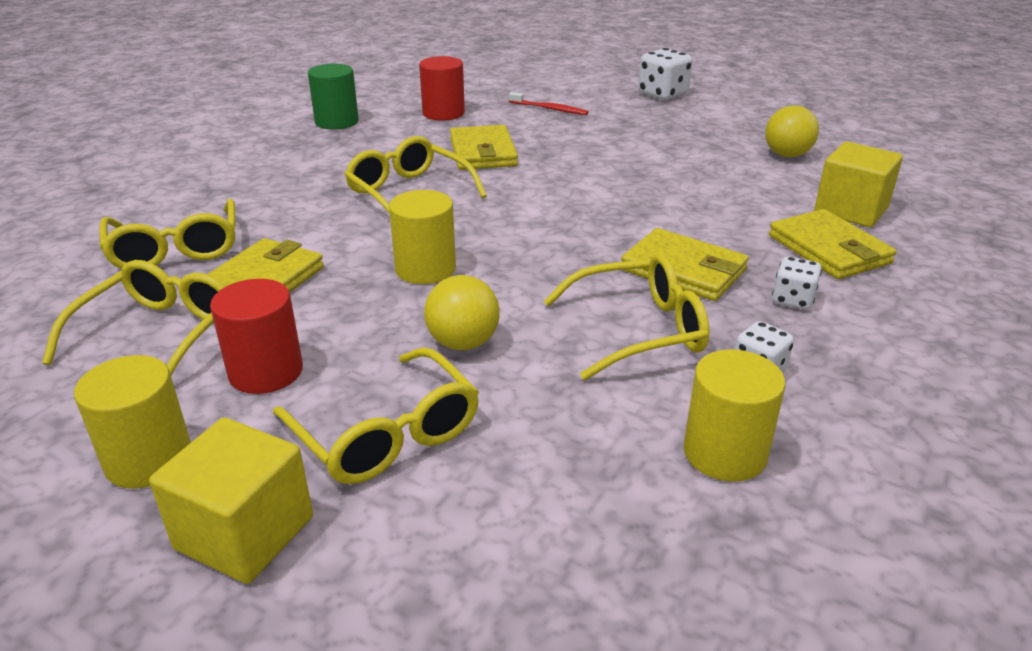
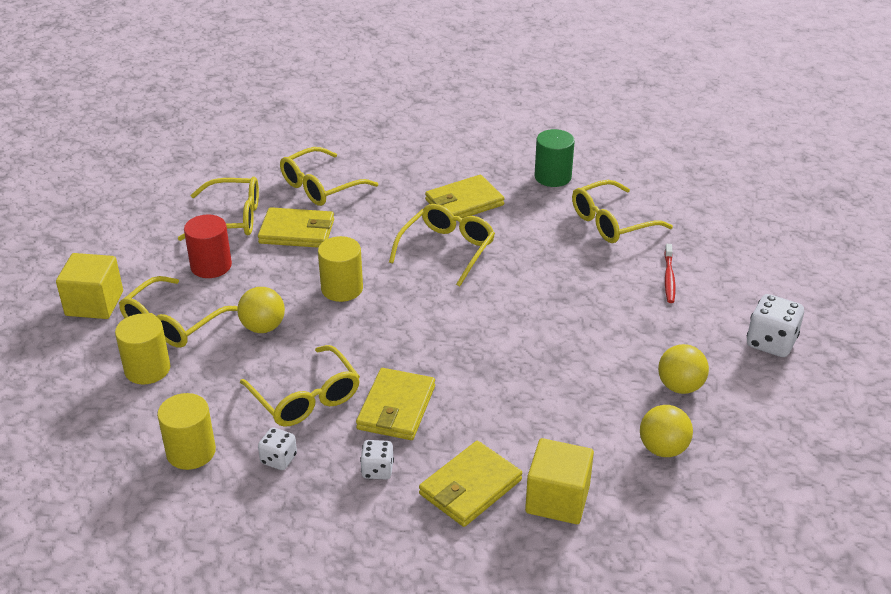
camera: 70 degrees right, 5 degrees up
yellow cylinder [74,355,191,489] -> yellow cylinder moved to [115,314,170,384]
red cylinder [419,56,465,121] -> yellow glasses [572,180,673,243]
yellow wallet [450,125,518,170] -> yellow wallet moved to [425,175,505,219]
none -> yellow ball [658,344,709,394]

